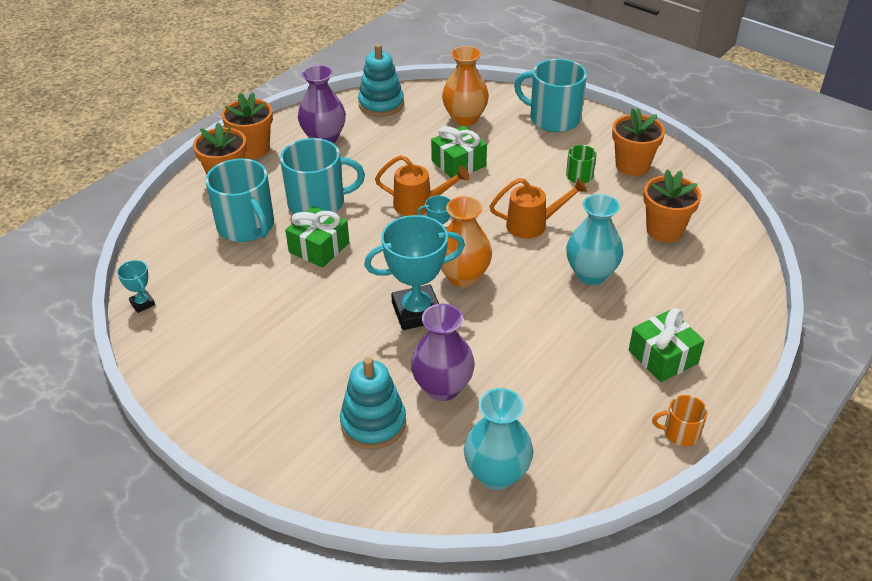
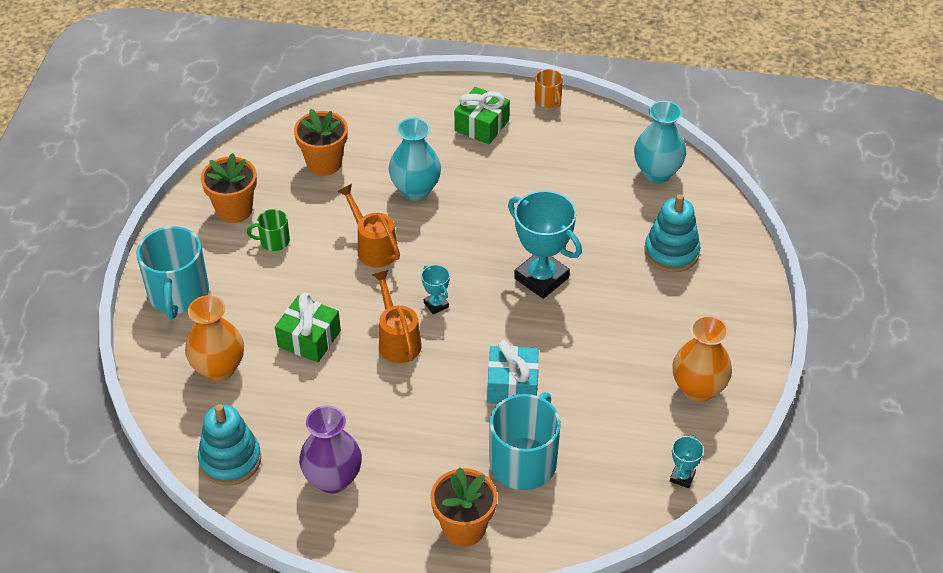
camera: 120 degrees left, 5 degrees up
orange flower pot [222,92,273,159] -> none
turquoise mug [280,138,365,214] -> none
green gift [285,206,349,268] -> turquoise gift [488,340,539,403]
purple vase [411,304,475,401] -> none
orange vase [441,196,492,287] -> orange vase moved to [672,315,732,402]

